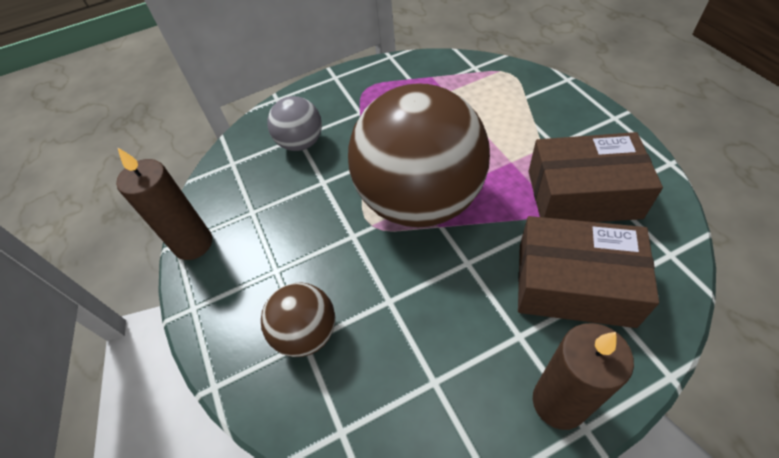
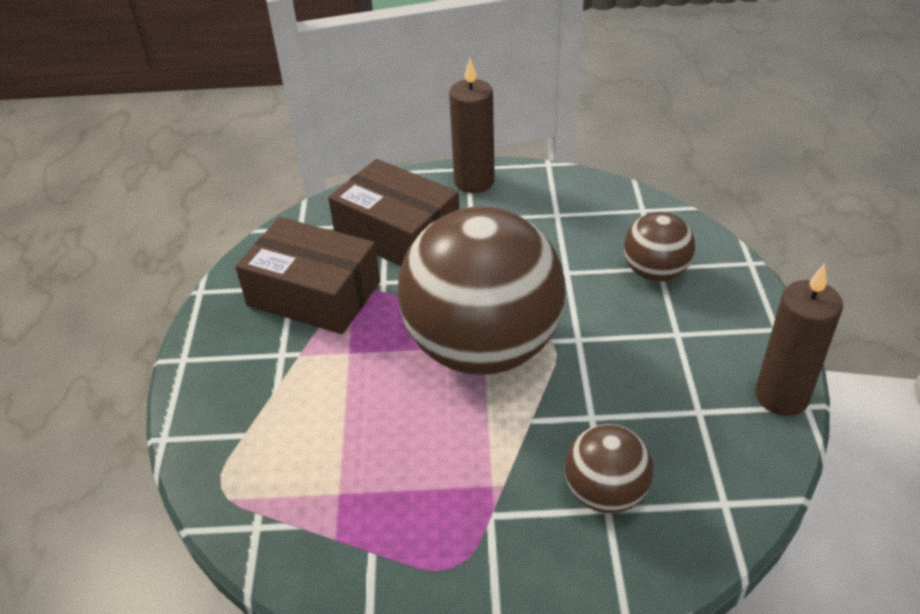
camera: 160 degrees left, 10 degrees down
grey ball [267,96,322,151] -> brown ball [565,424,653,513]

